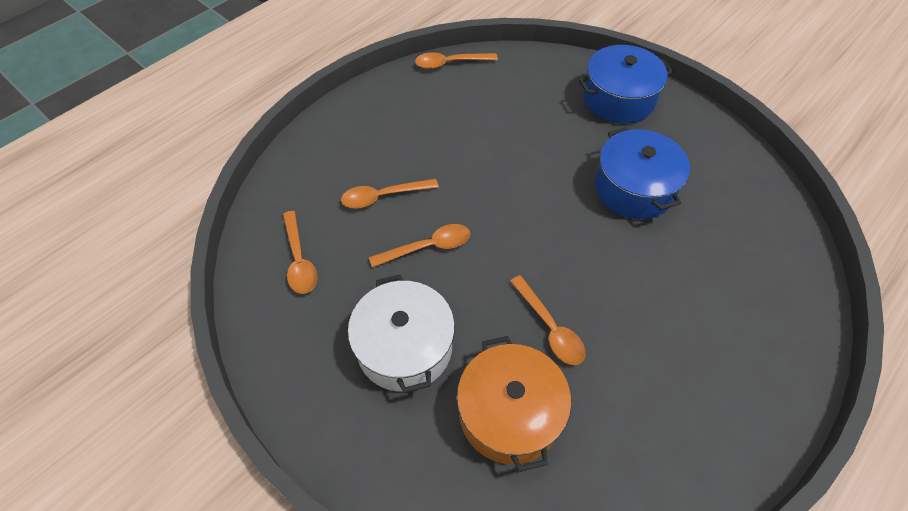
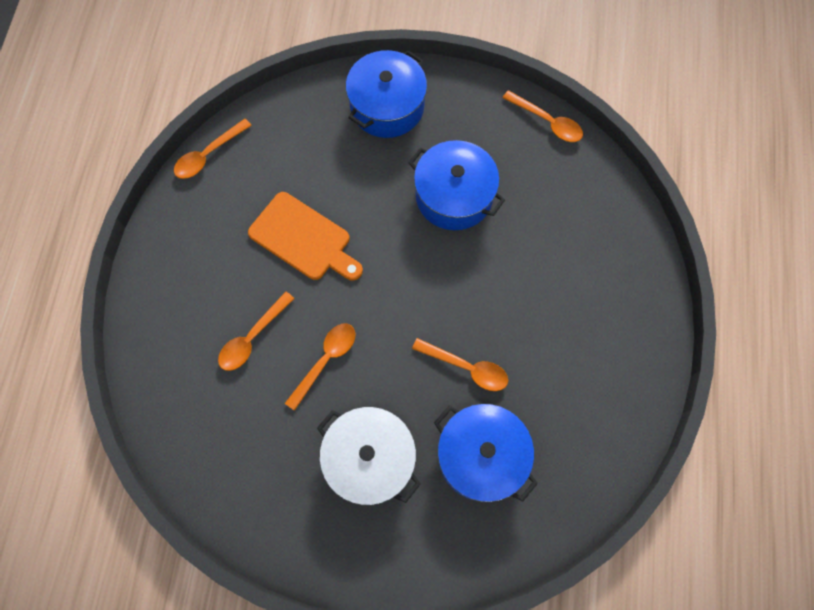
camera: 35 degrees left, 15 degrees up
orange spoon [283,211,318,294] -> orange spoon moved to [503,90,583,142]
orange pot [457,336,571,472] -> blue pot [434,404,538,502]
none -> orange cutting board [248,192,363,280]

